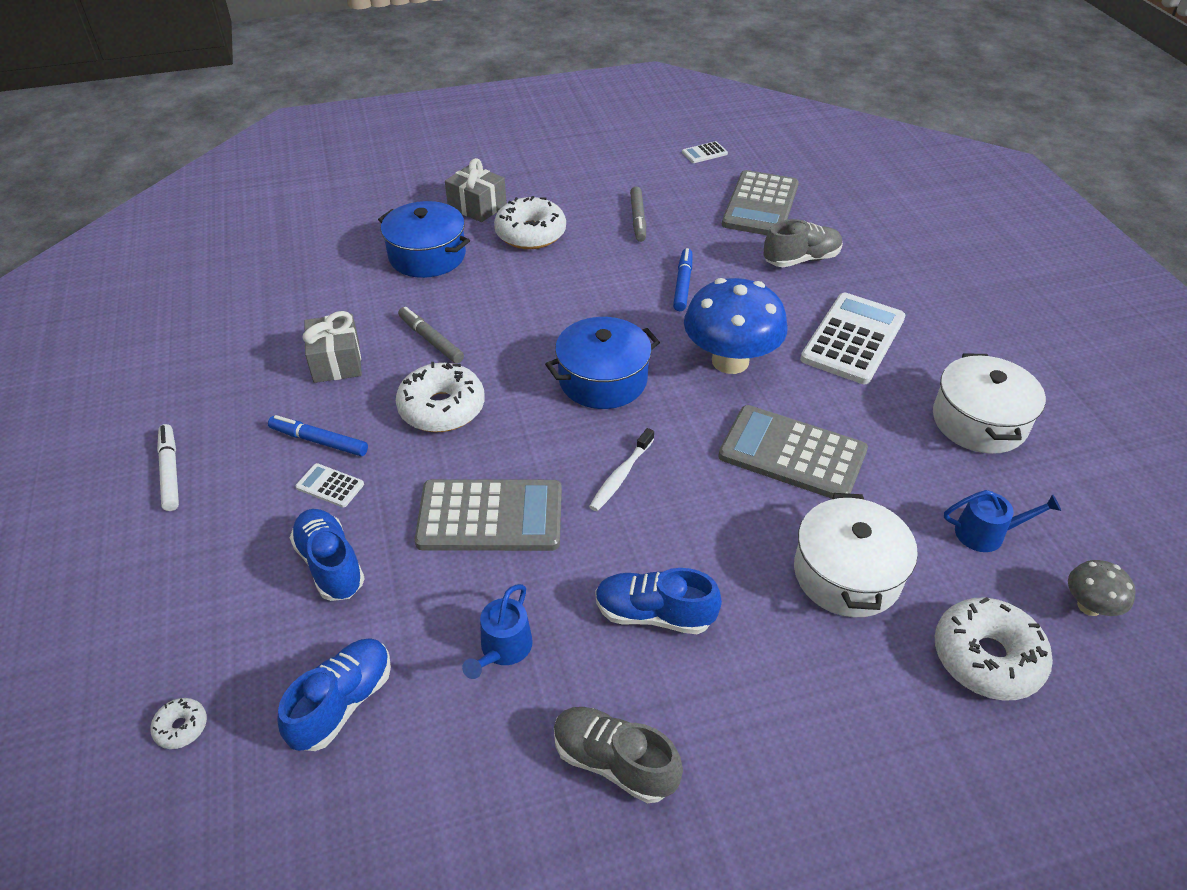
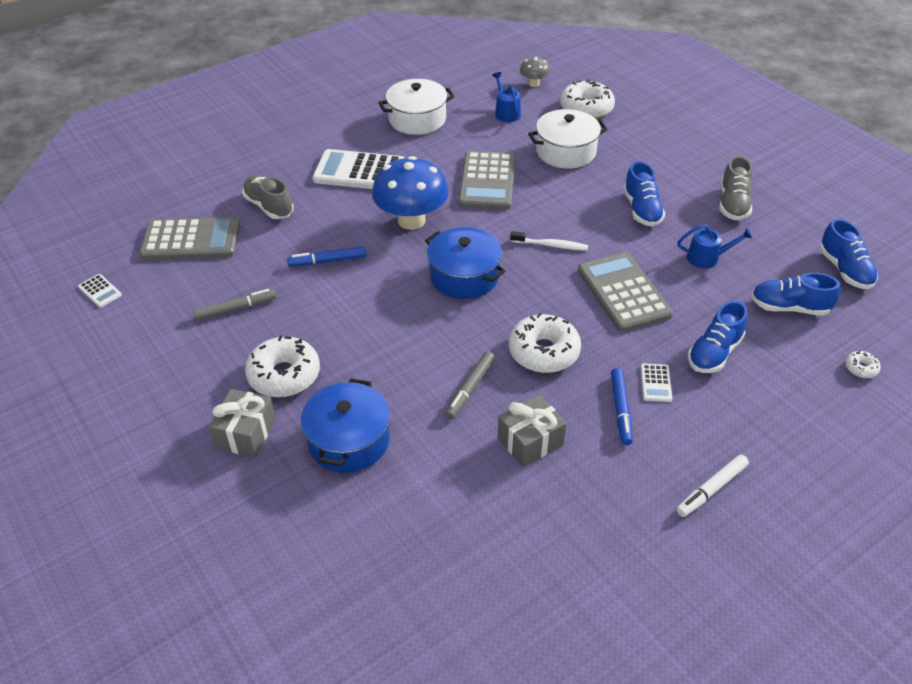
camera: 110 degrees left, 0 degrees up
none -> blue shoe [820,219,878,289]

